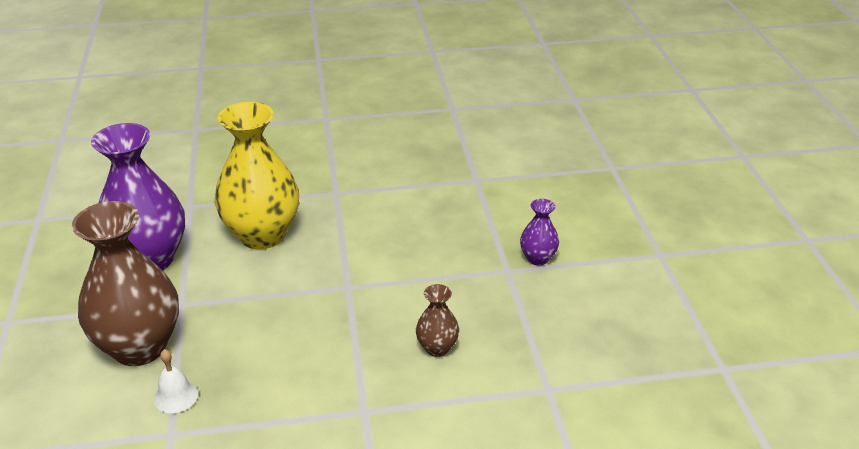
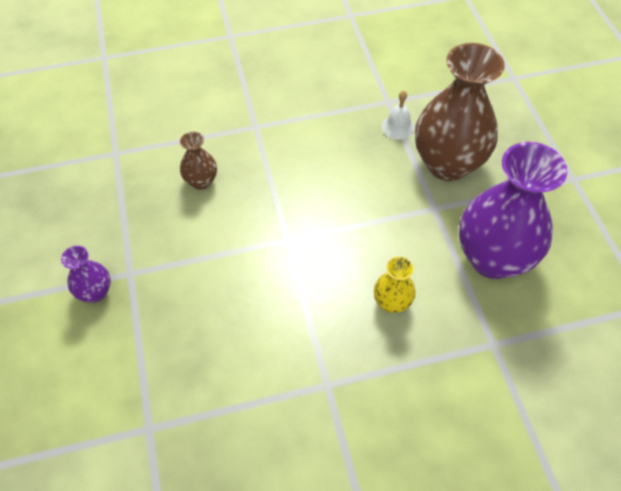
camera: 175 degrees right, 20 degrees up
yellow vase [215,102,299,249] -> yellow vase [374,256,416,313], size x0.46

